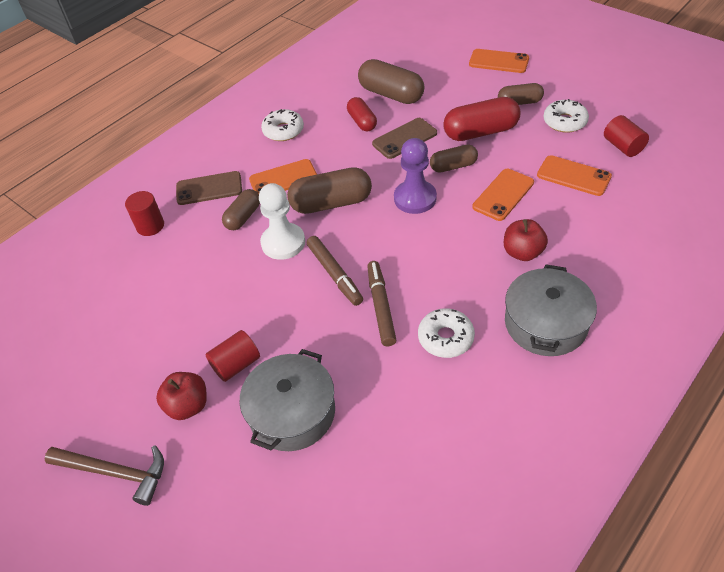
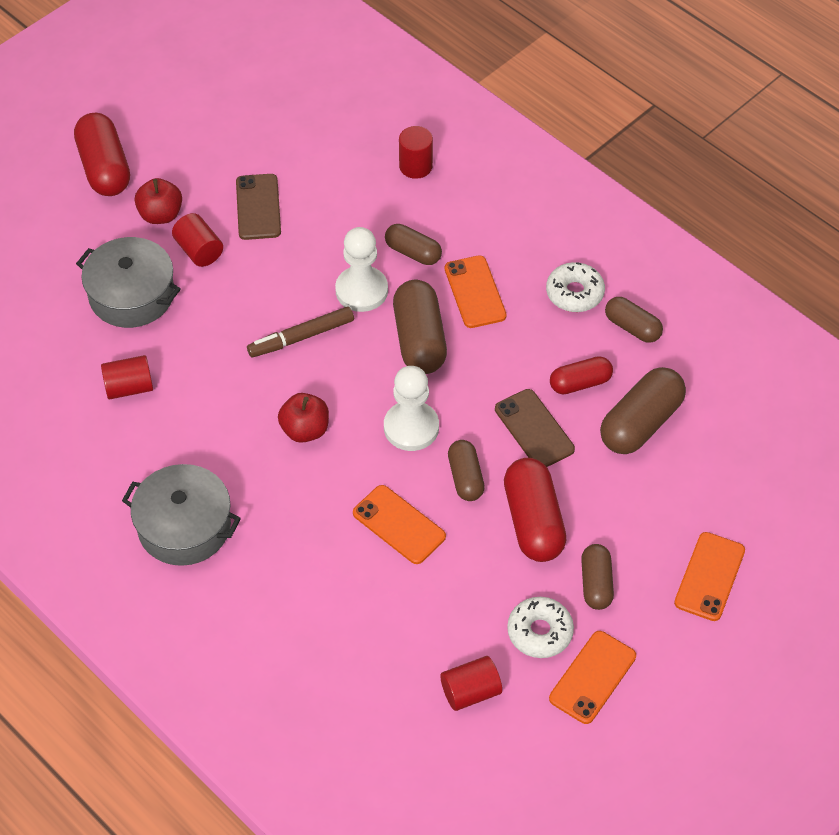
camera: 90 degrees right, 5 degrees up
brown hammer [45,445,164,506] -> red capsule [74,113,130,196]
brown phone [176,171,242,205] -> brown phone moved to [236,174,281,240]
brown marker [367,261,396,346] -> none
purple pawn [394,138,437,214] -> white pawn [384,366,439,451]
white donut [418,308,475,358] -> none
red apple [504,219,548,261] -> red apple moved to [278,393,329,443]
orange phone [537,155,612,196] -> orange phone moved to [549,631,636,724]
none -> red cylinder [101,355,153,399]
none -> brown capsule [605,297,663,343]

